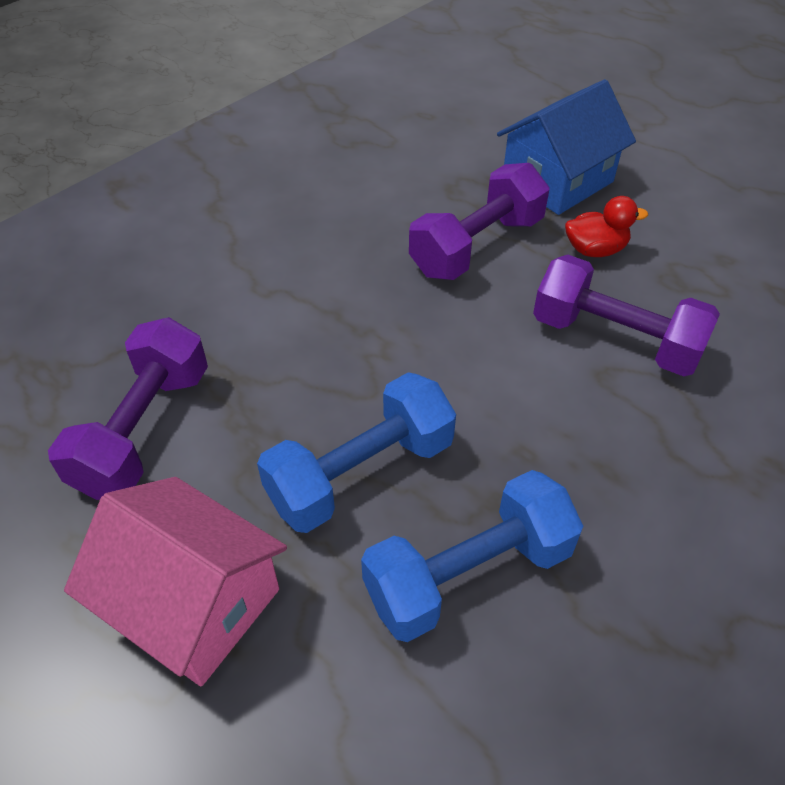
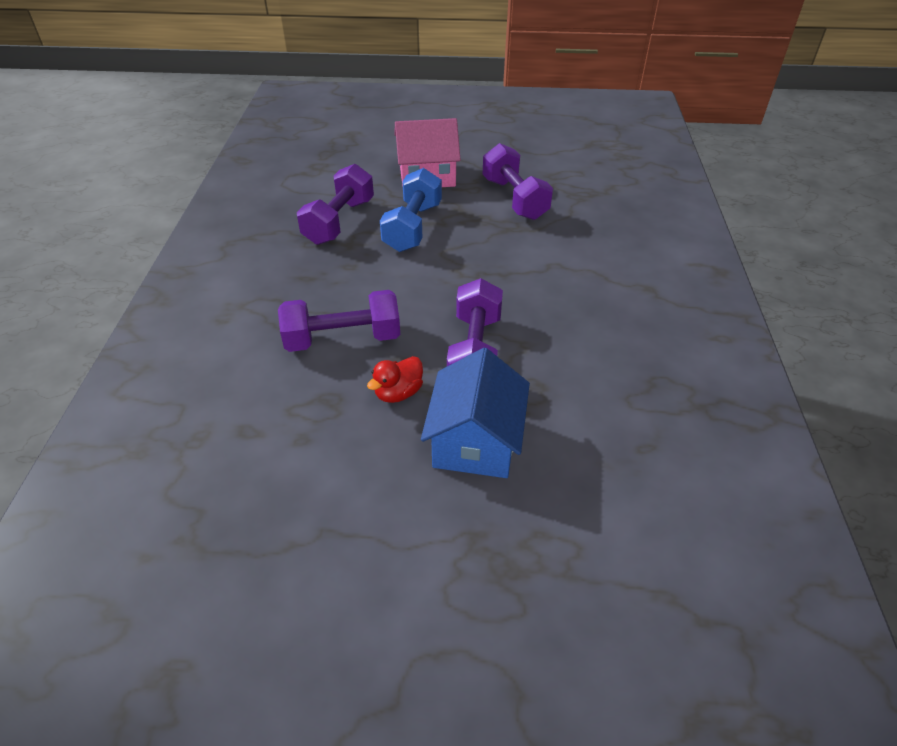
camera: 140 degrees right, 5 degrees down
blue dumbbell [361,470,583,642] -> purple dumbbell [297,164,374,245]

